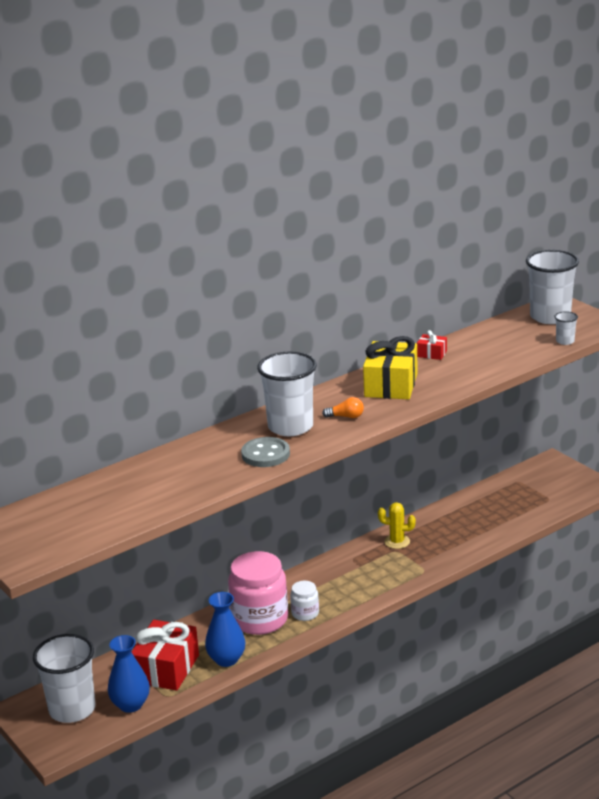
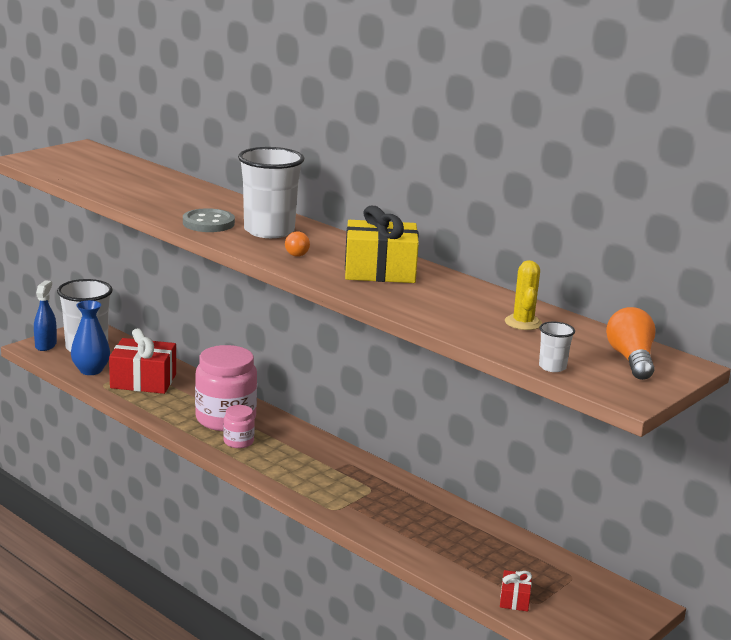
camera: 75 degrees right, 5 degrees down
blue vase [205,592,245,667] -> none
white jar [290,581,319,621] -> pink jar [223,405,255,448]
yellow cactus [378,502,416,549] -> yellow cactus moved to [505,260,542,330]
red gift [417,330,447,360] -> red gift moved to [500,570,532,611]
white cup [526,250,579,324] -> orange light bulb [606,307,656,380]
none -> blue spray bottle [34,280,57,351]

